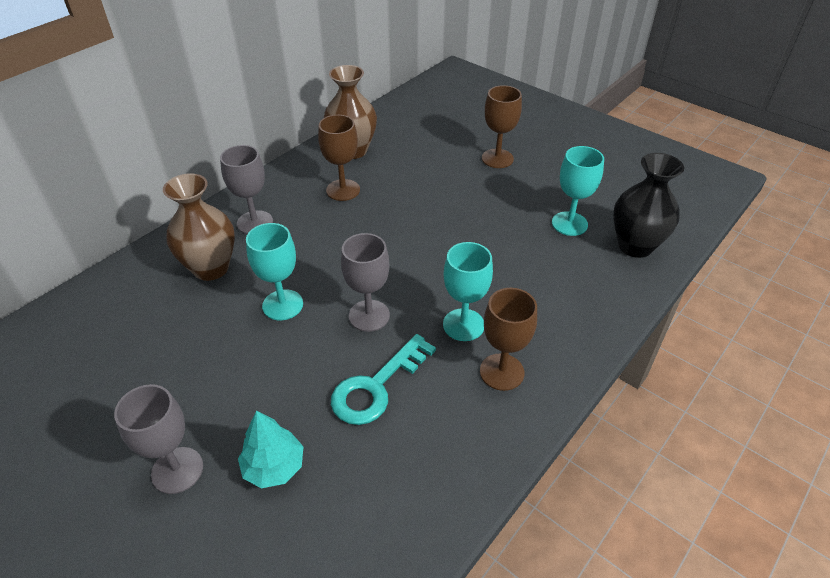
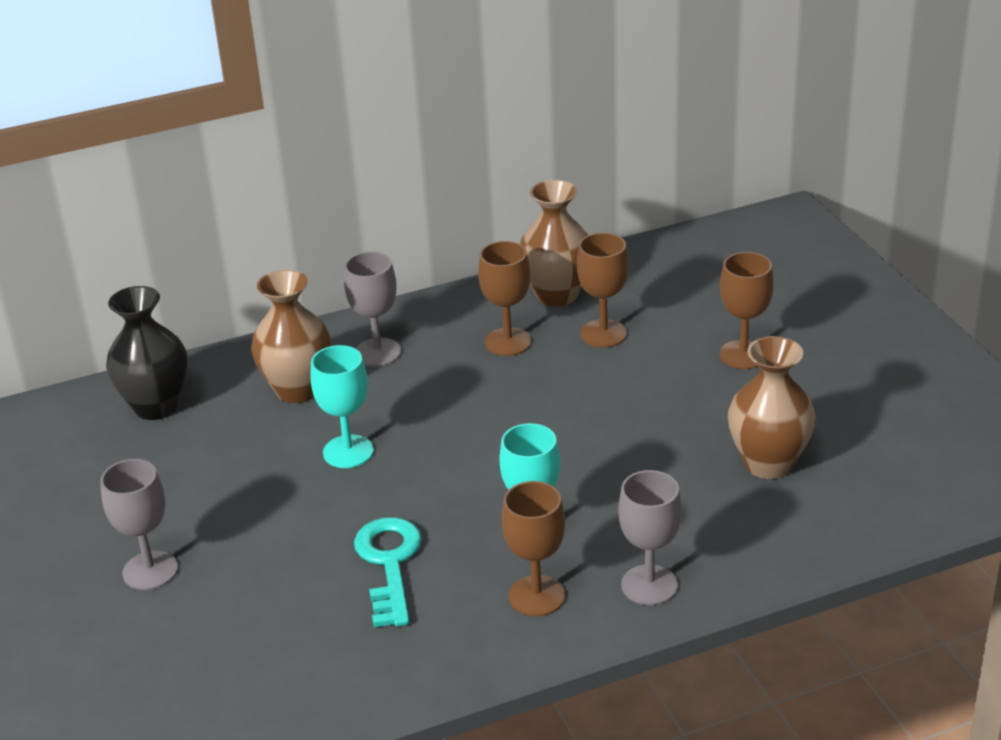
camera: 30 degrees right, 10 degrees down
turquoise tree [238,411,304,488] -> none
turquoise key [331,334,436,425] -> turquoise key turned 105 degrees clockwise [354,517,422,627]
grey goblet [341,233,390,332] -> grey goblet moved to [618,470,682,605]
turquoise goblet [552,146,604,236] -> brown vase [728,336,815,479]
black vase [613,153,684,258] -> black vase moved to [106,286,188,420]
none -> brown goblet [577,233,629,347]

